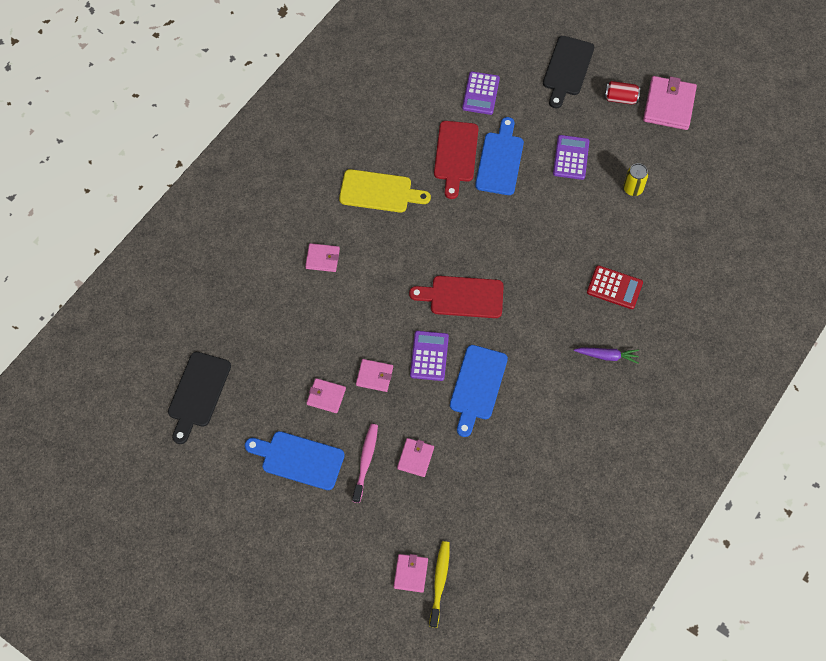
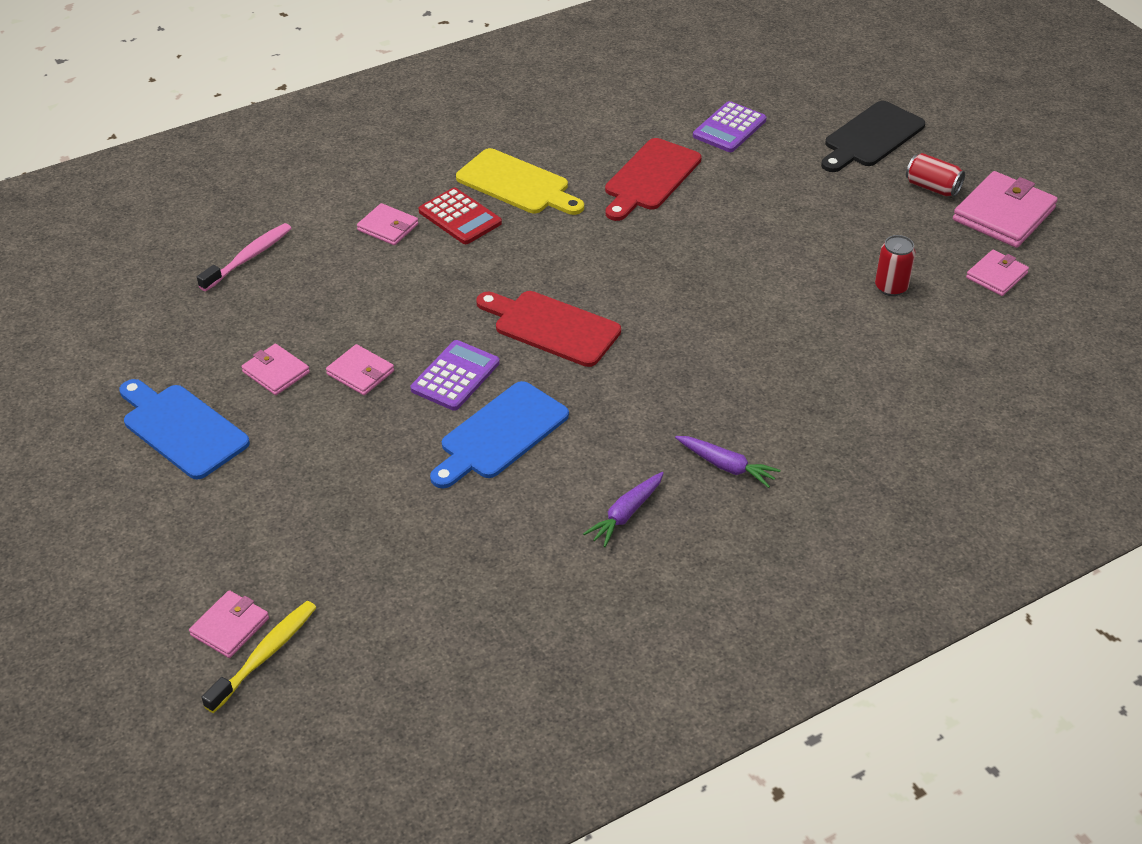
camera: 25 degrees right, 20 degrees down
black cutting board [168,352,231,444] -> none
pink toothbrush [352,424,378,503] -> pink toothbrush moved to [197,223,292,291]
pink wallet [397,438,434,477] -> pink wallet moved to [966,250,1029,296]
blue cutting board [475,117,524,195] -> none
purple calculator [553,135,589,180] -> none
red calculator [587,265,643,309] -> red calculator moved to [419,188,502,244]
yellow can [623,163,648,196] -> red can [875,235,916,296]
none -> purple carrot [583,472,664,547]

